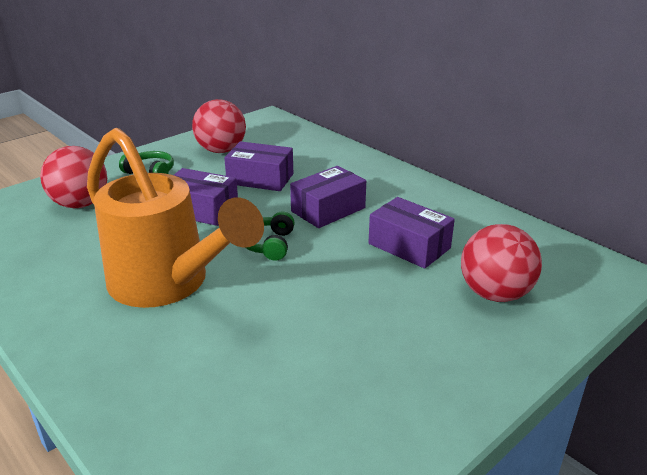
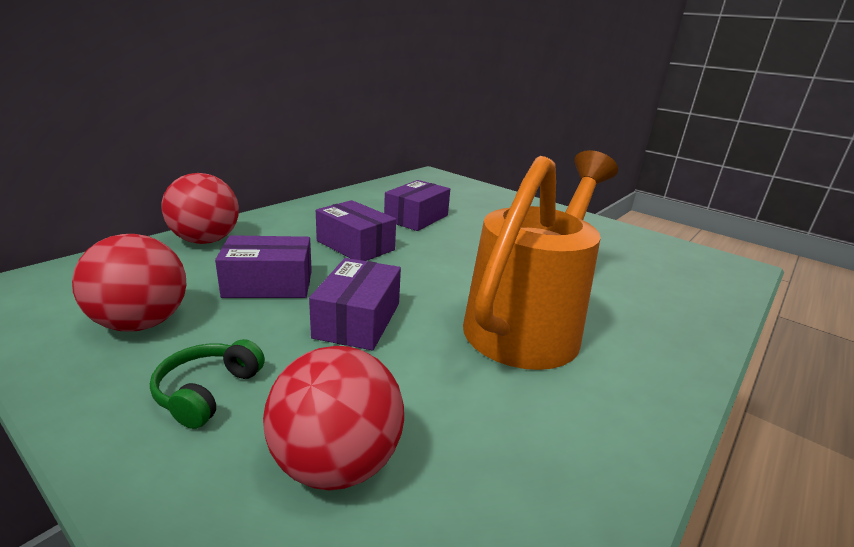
camera: 100 degrees left, 5 degrees down
purple box [224,141,293,191] -> purple box turned 75 degrees clockwise [215,235,312,298]
green headphones [245,211,295,261] -> none
red ball [461,224,542,302] -> red ball moved to [161,173,239,244]

